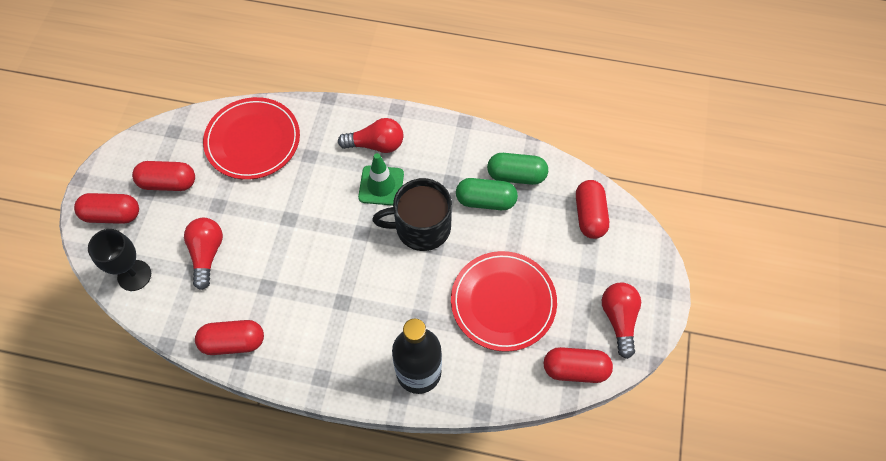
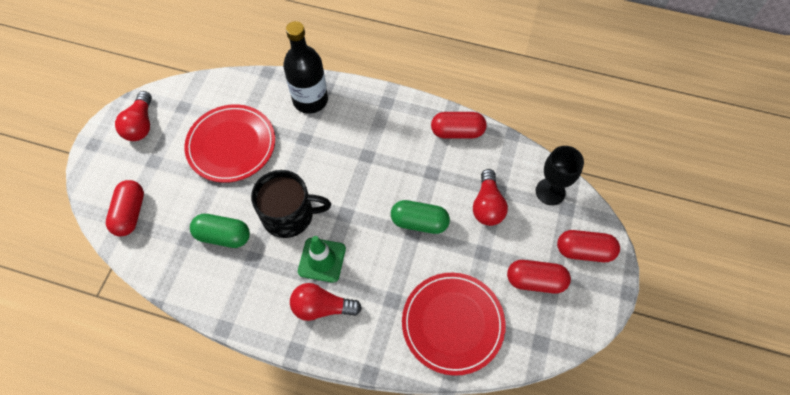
camera: 175 degrees left, 0 degrees up
green capsule [487,153,548,185] -> green capsule moved to [391,200,450,234]
red capsule [544,347,613,383] -> none

